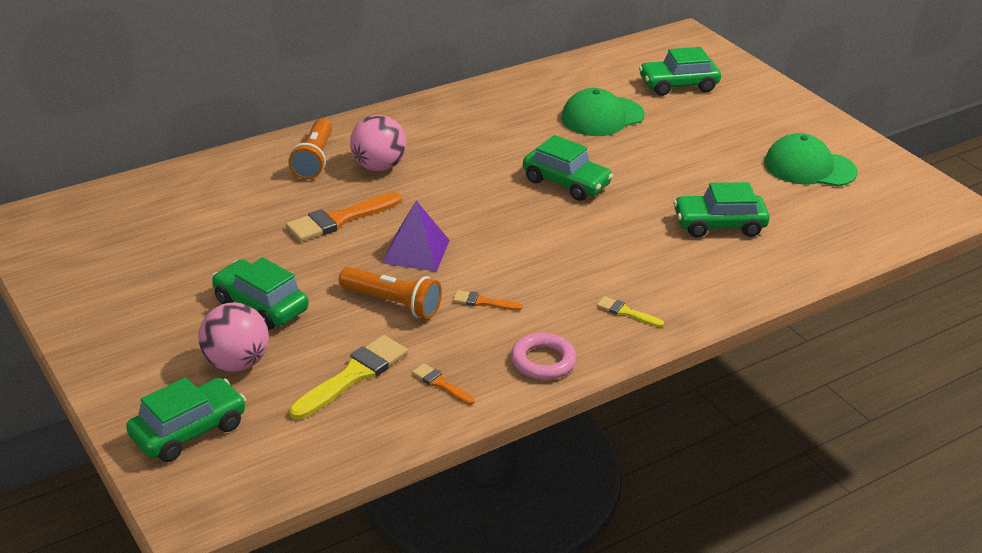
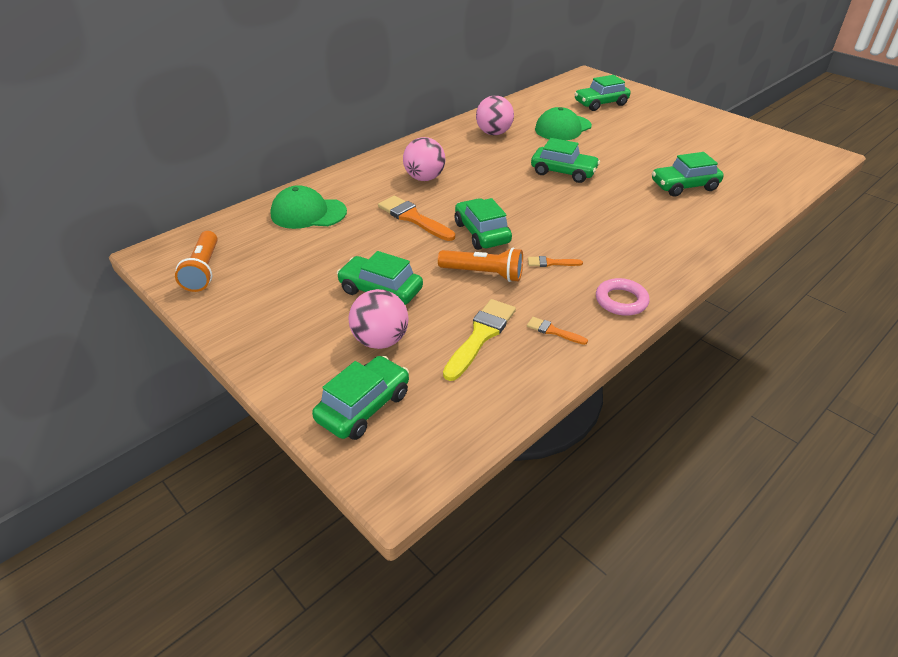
camera: 10 degrees left, 5 degrees up
orange brush [286,192,402,242] -> orange brush turned 90 degrees clockwise [378,196,455,241]
orange flashlight [288,118,332,179] -> orange flashlight moved to [175,231,218,292]
purple pyramid [382,201,450,272] -> green car [455,198,512,250]
yellow brush [597,296,664,327] -> none
green cap [764,133,858,187] -> green cap moved to [270,185,347,229]
none -> pink ball [476,95,514,135]

